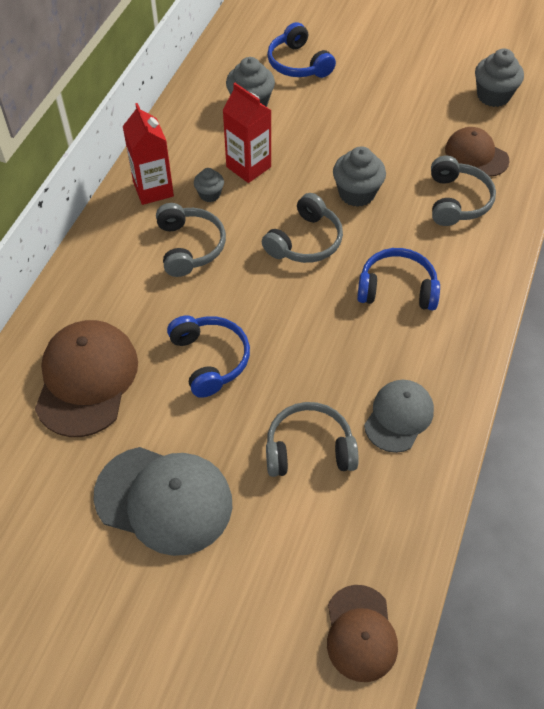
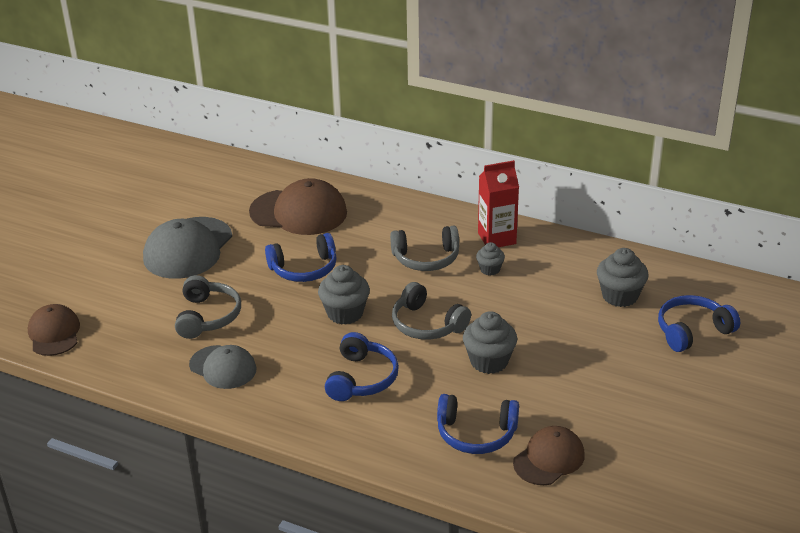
camera: 95 degrees right, 20 degrees down
red carton [222,83,272,183] -> none
brown cap [327,585,398,682] -> brown cap turned 75 degrees clockwise [28,304,80,356]
grey headphones [431,156,496,226] -> blue headphones [437,394,519,454]
grey cupcake [475,48,524,107] -> grey cupcake moved to [318,265,370,325]

